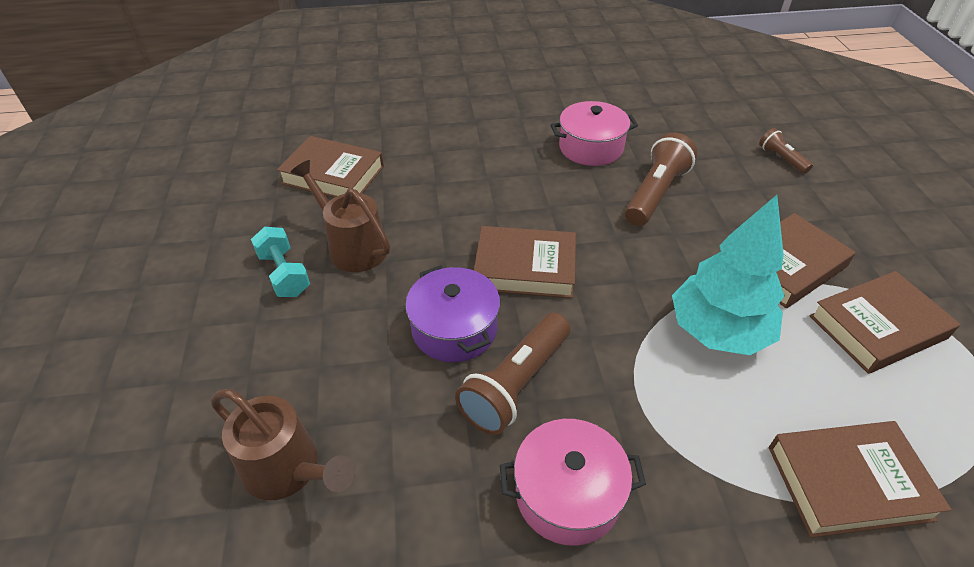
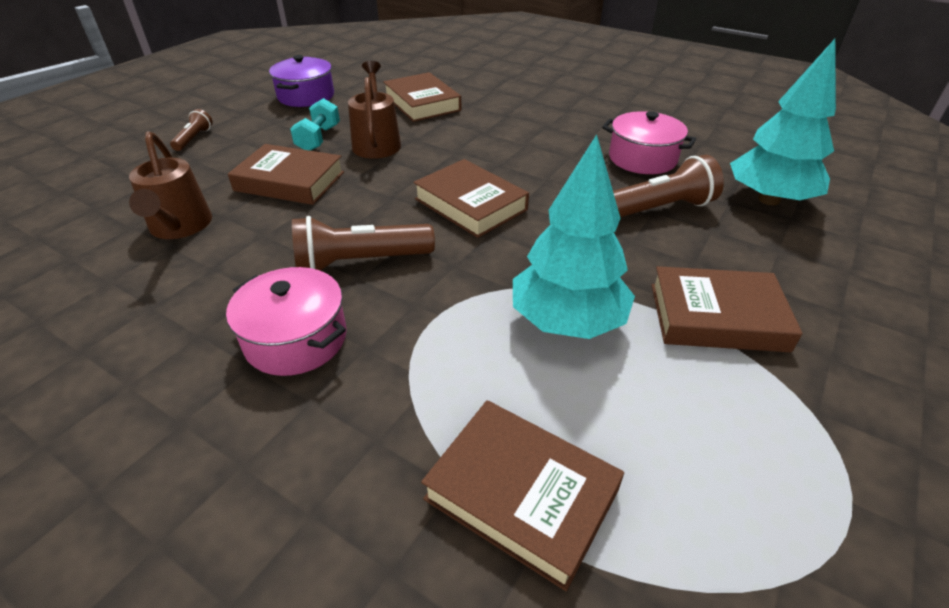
camera: 40 degrees right, 5 degrees down
purple pot [405,265,500,362] -> purple pot moved to [269,55,334,107]
brown flashlight [759,128,813,174] -> brown flashlight moved to [170,109,213,151]
brown book [809,271,960,374] -> brown book moved to [228,144,344,205]
none -> turquoise tree [730,39,836,205]

